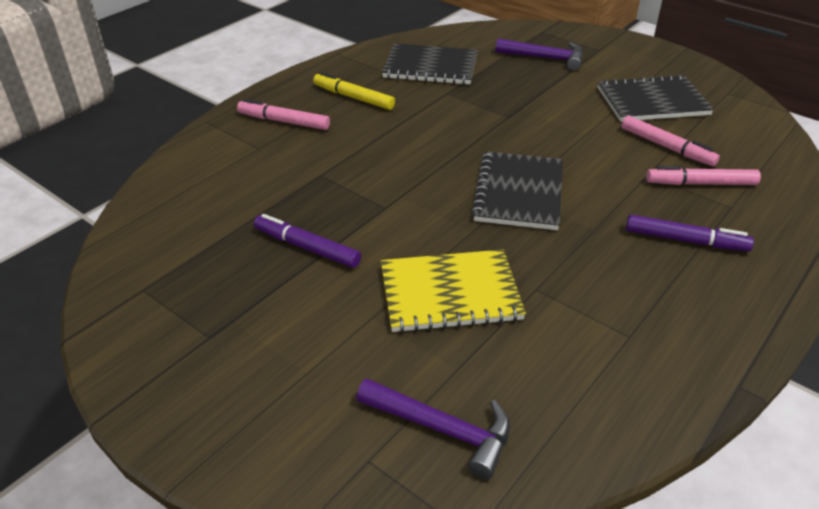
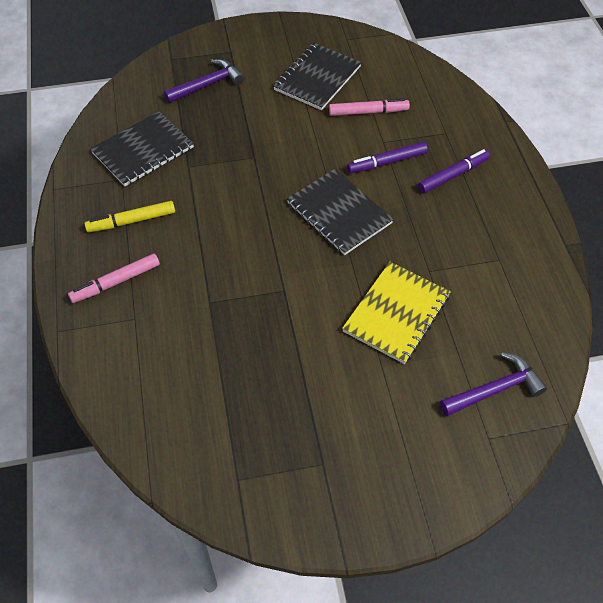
camera: 50 degrees left, 15 degrees up
purple marker [254,214,361,268] -> purple marker moved to [347,142,428,173]
pink marker [646,166,761,185] -> none

